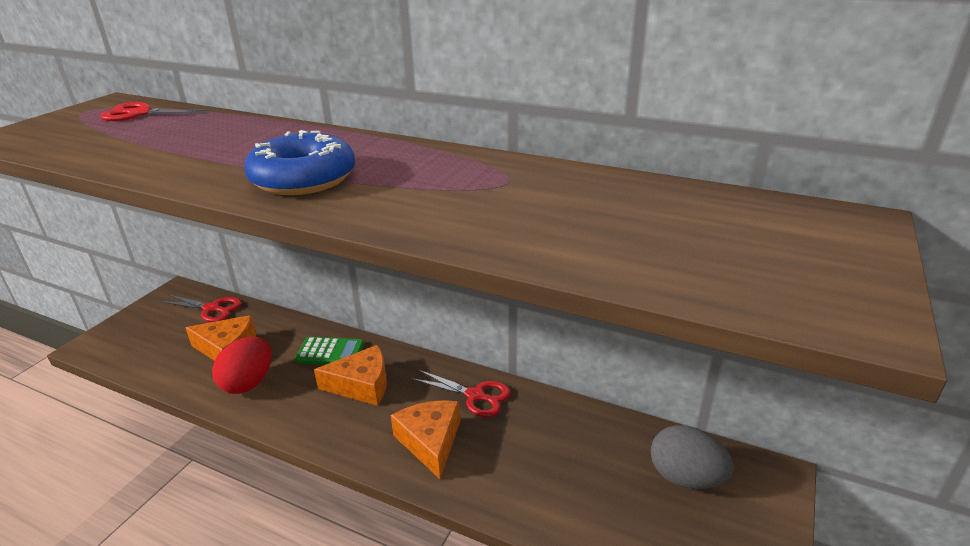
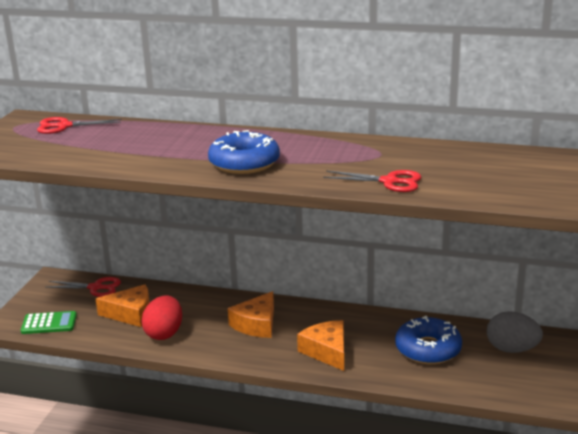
camera: 10 degrees left, 5 degrees down
green calculator [295,337,364,365] -> green calculator moved to [21,311,77,334]
orange cheese [314,345,387,406] -> orange cheese turned 135 degrees clockwise [228,291,274,338]
red scissors [411,370,511,417] -> red scissors moved to [323,170,421,192]
none -> blue donut [395,316,462,364]

